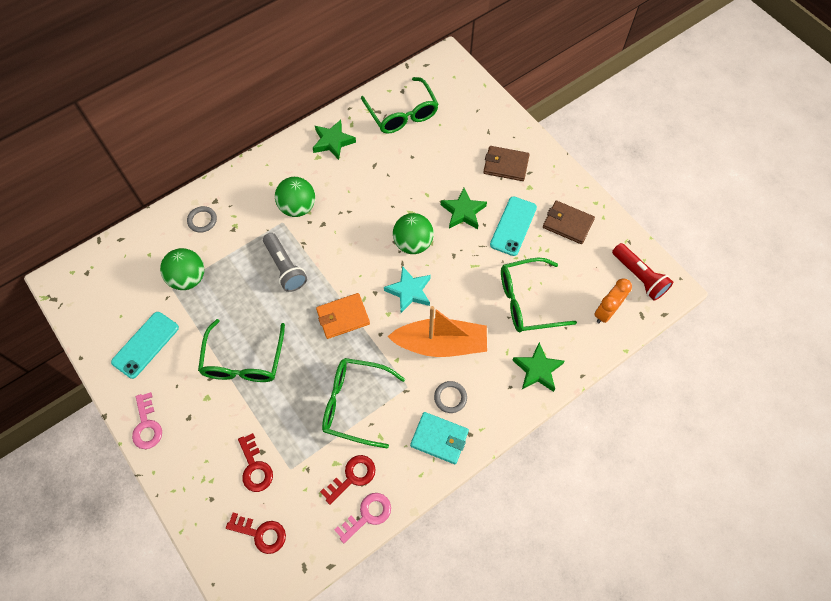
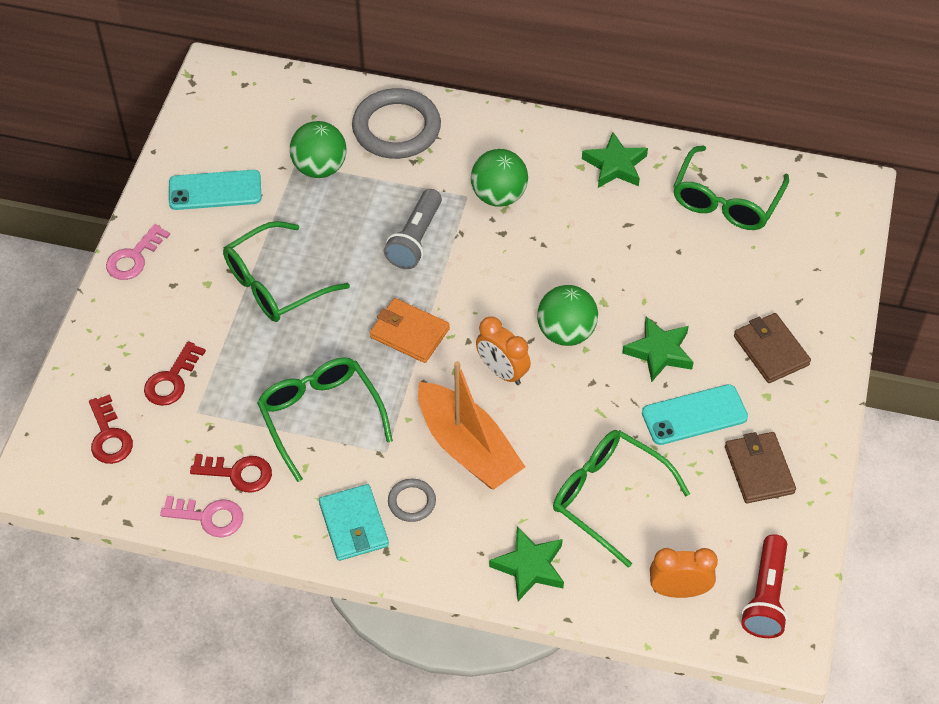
camera: 50 degrees right, 10 degrees down
grey ring [187,206,217,233] -> grey ring [352,88,441,159], size x2.15
turquoise star [384,266,431,313] -> orange clock [476,317,531,385]

